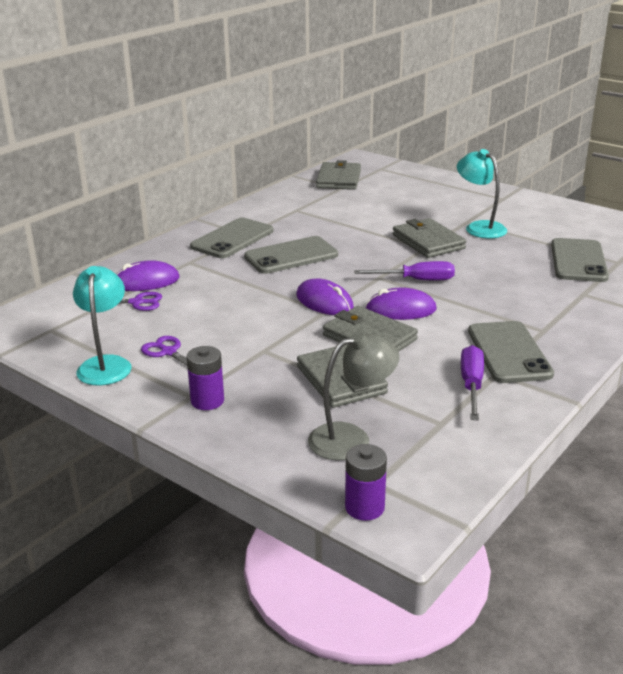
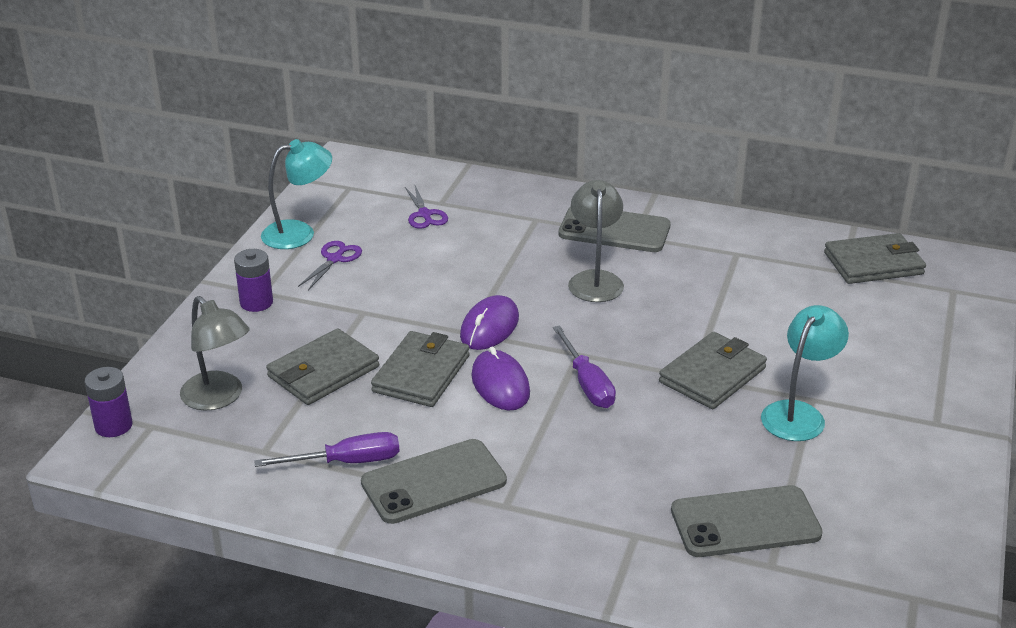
camera: 70 degrees right, 5 degrees up
purple mouse [116,260,180,291] -> none
grey phone [244,236,338,274] -> grey lamp [568,180,624,302]

